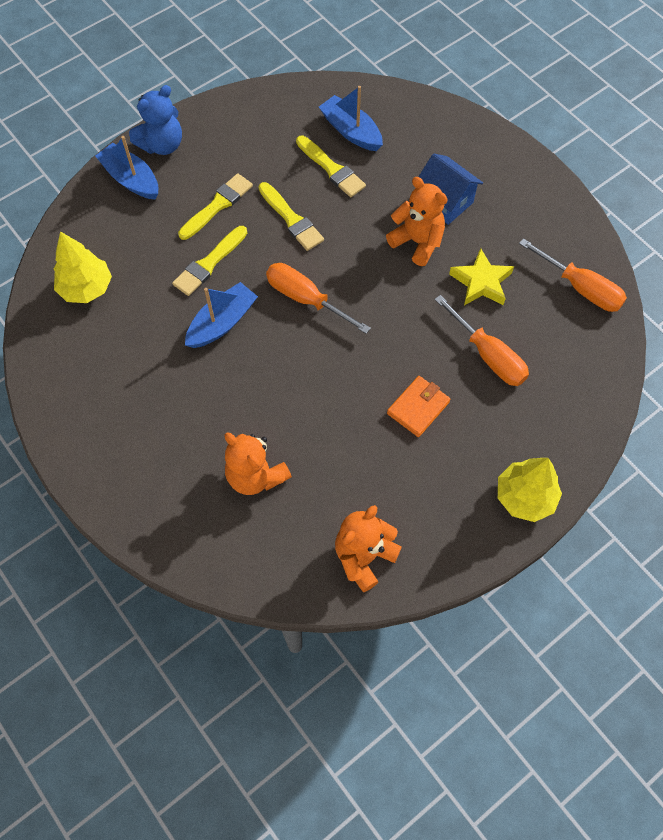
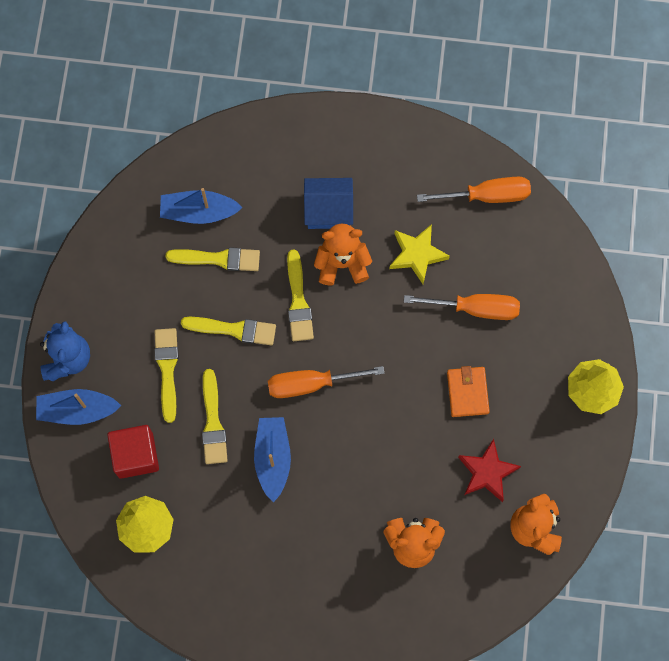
camera: 45 degrees left, 10 degrees up
none -> red cube [107,425,159,479]
none -> yellow brush [287,249,314,341]
none -> red star [458,439,521,502]

